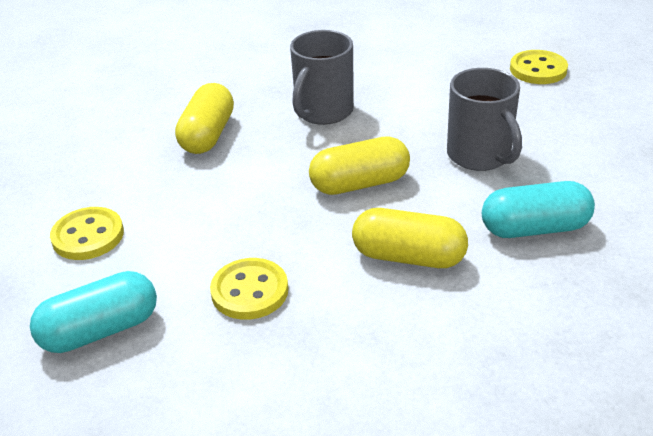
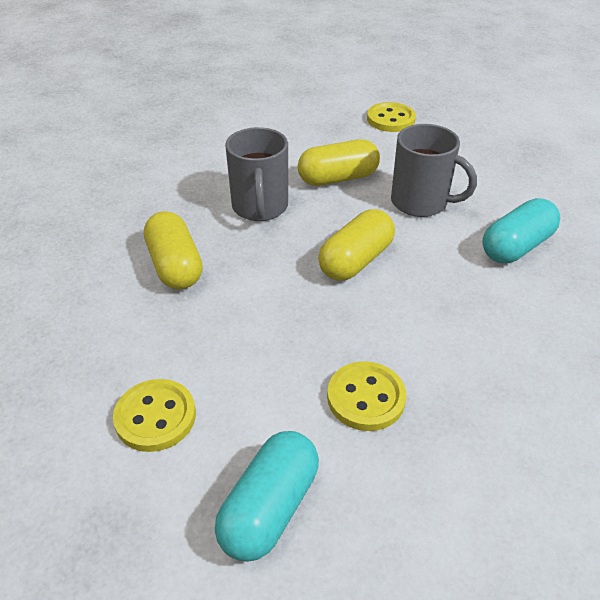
camera: 35 degrees left, 5 degrees up
yellow capsule [352,208,468,268] -> yellow capsule moved to [298,139,380,186]

